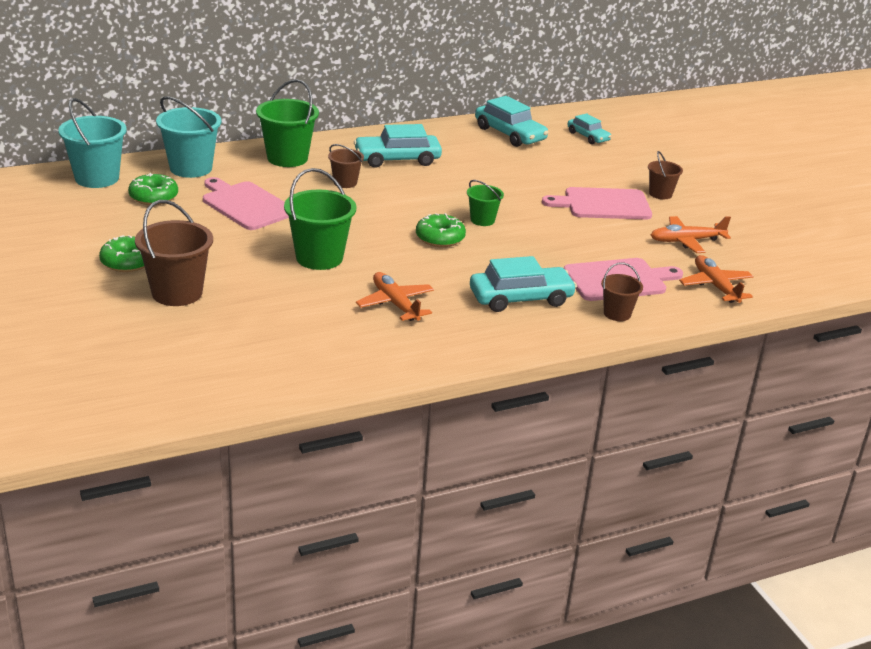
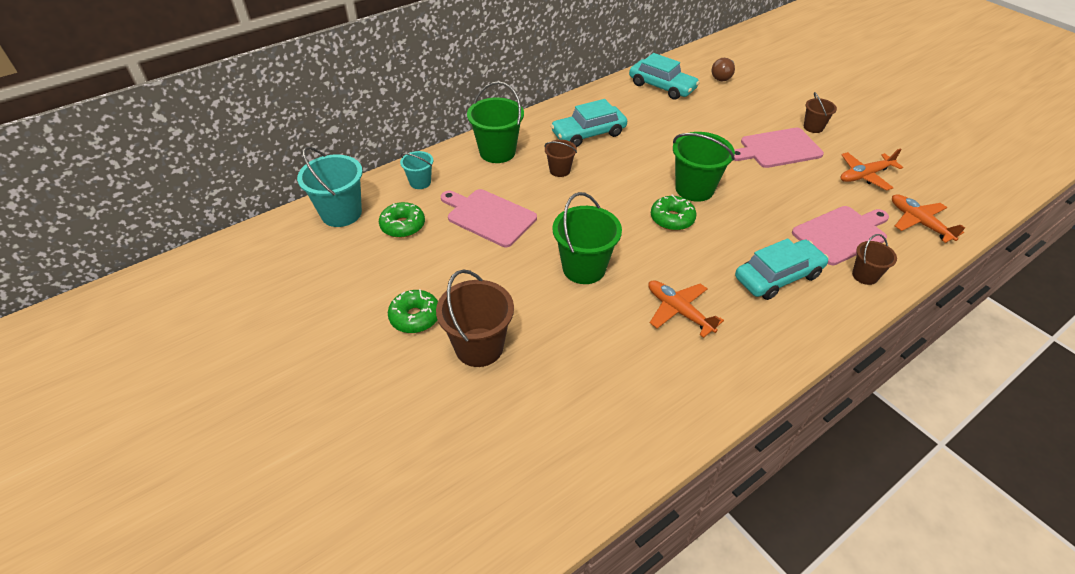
camera: 10 degrees left, 15 degrees up
turquoise bucket [156,96,221,178] -> turquoise bucket [400,151,433,189], size x0.56
green bucket [467,180,504,226] -> green bucket [673,132,735,202], size x1.79
turquoise car [567,113,611,144] -> brown light bulb [712,58,735,81]

